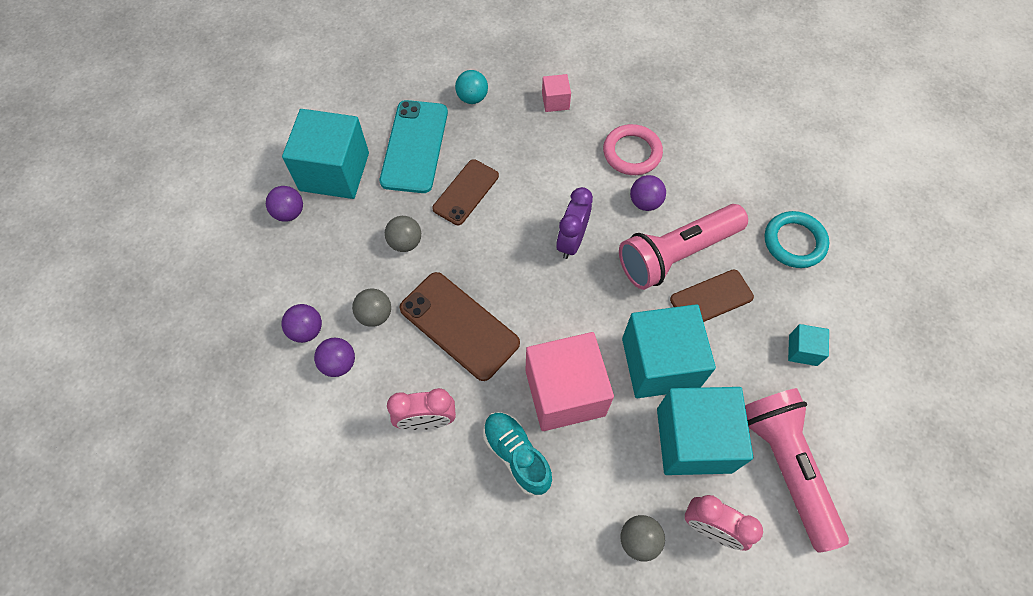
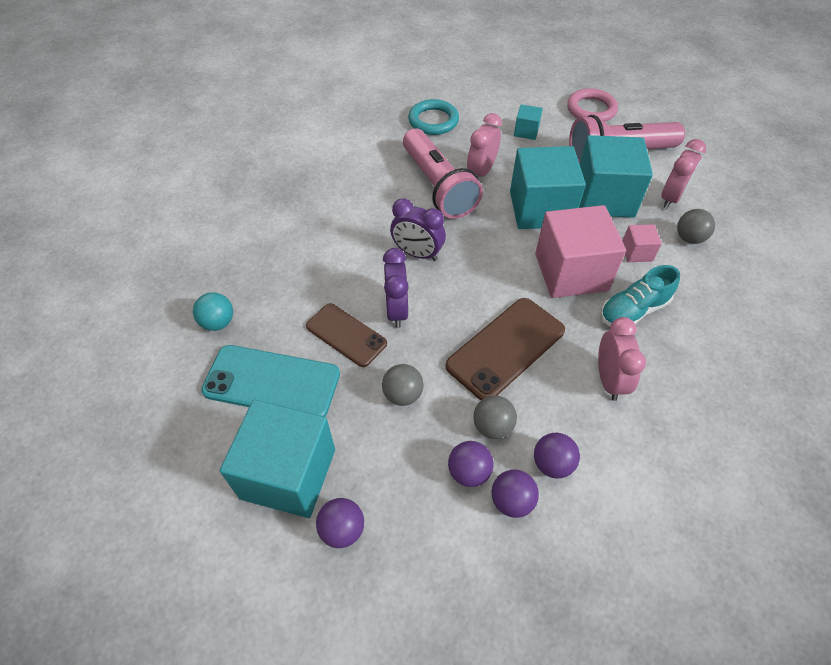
camera: 85 degrees left, 10 degrees down
pink cube [542,74,571,112] -> pink cube moved to [622,224,662,262]
pink ring [603,124,663,175] -> pink ring moved to [567,88,618,122]
purple ball [630,175,666,211] -> purple ball moved to [448,441,493,487]
brown phone [670,269,754,322] -> pink clock [467,113,502,178]
none -> purple clock [383,248,409,328]

